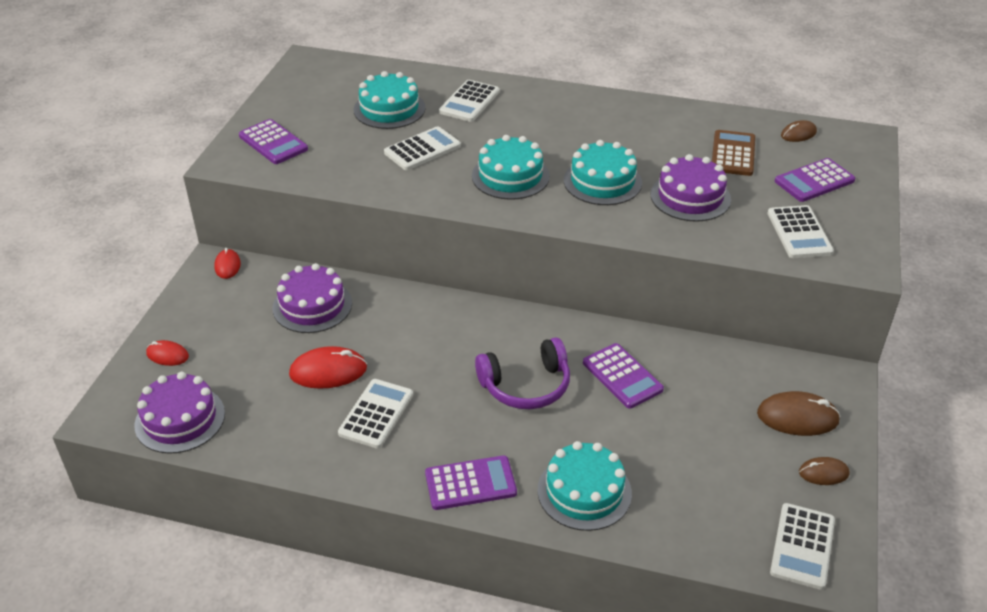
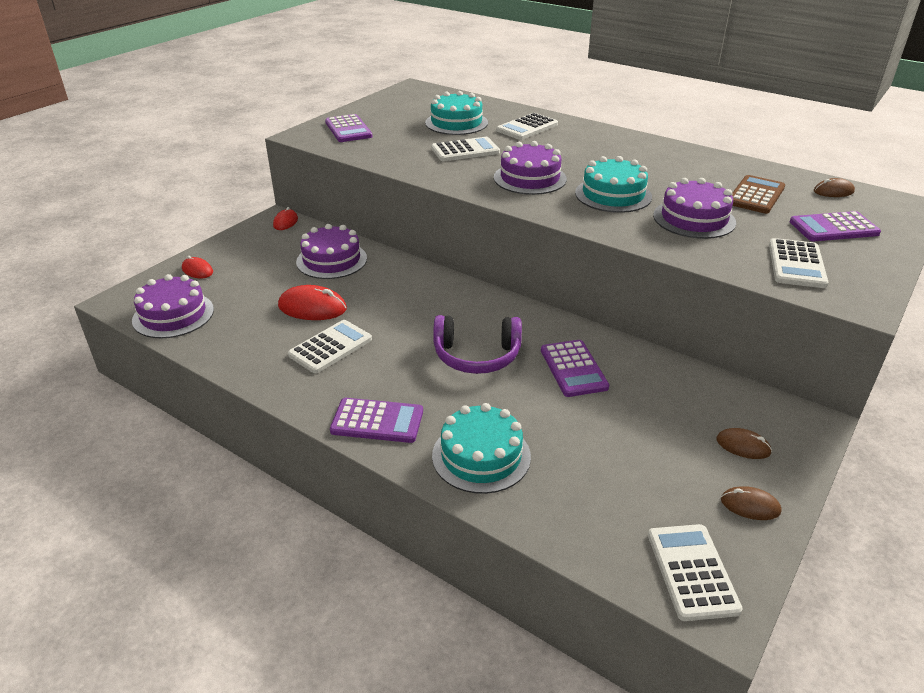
camera: 20 degrees right, 5 degrees down
turquoise cake [472,135,550,200] -> purple cake [494,141,567,195]
brown mouse [757,391,841,436] -> brown mouse [716,428,772,459], size x0.60
white calculator [770,503,835,590] -> white calculator turned 135 degrees clockwise [648,524,743,621]

